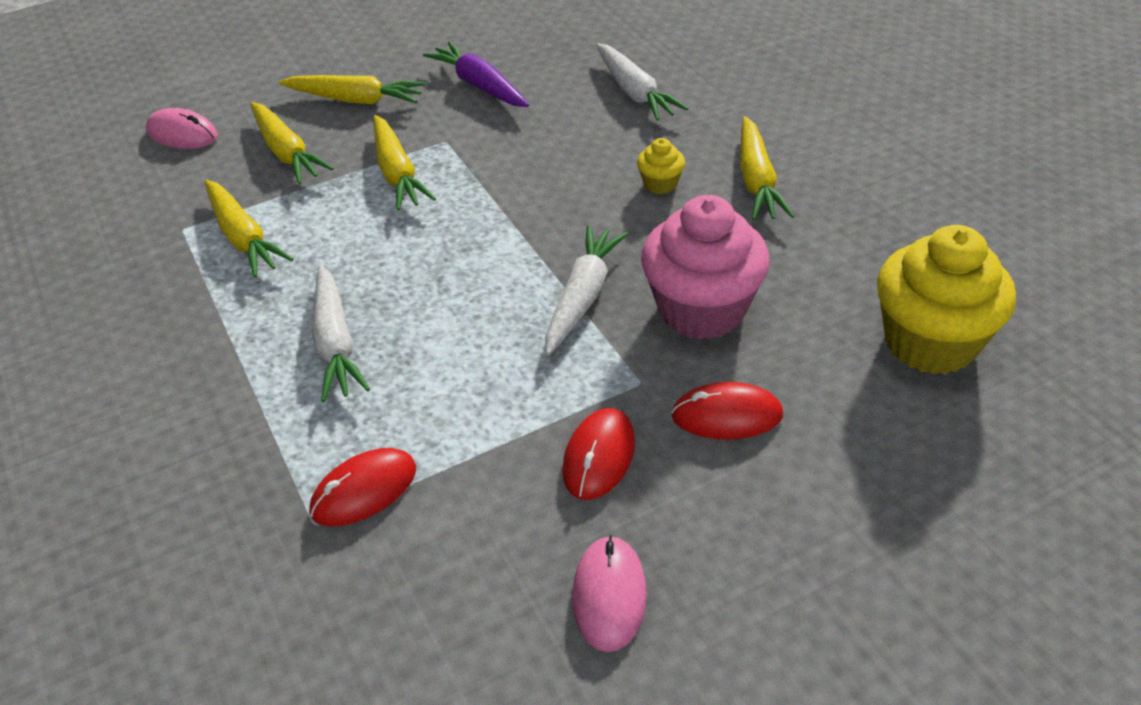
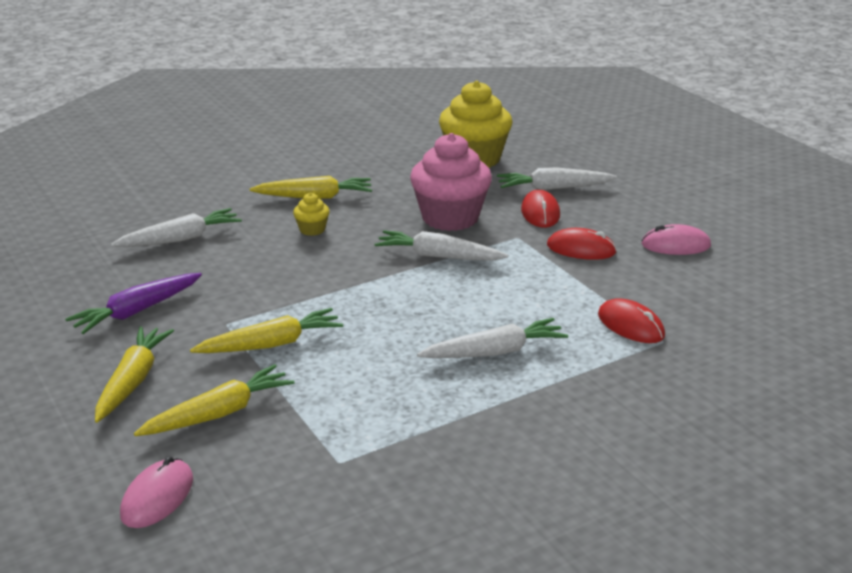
camera: 95 degrees left, 15 degrees down
yellow carrot [205,180,293,277] -> none
none -> white carrot [497,168,617,190]

